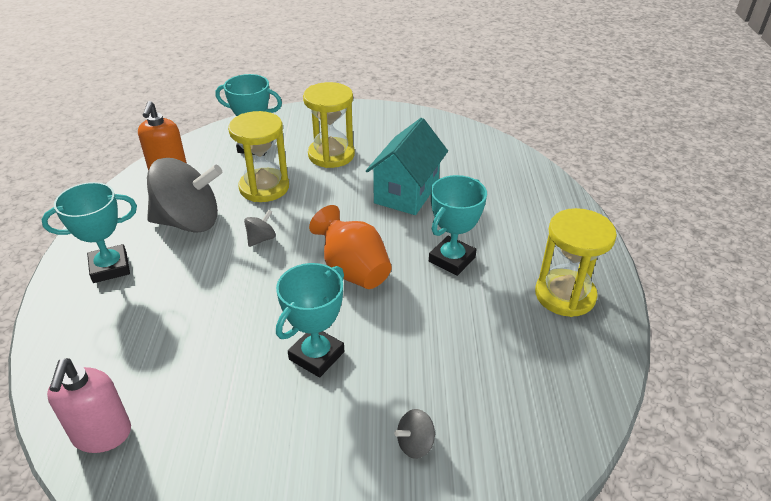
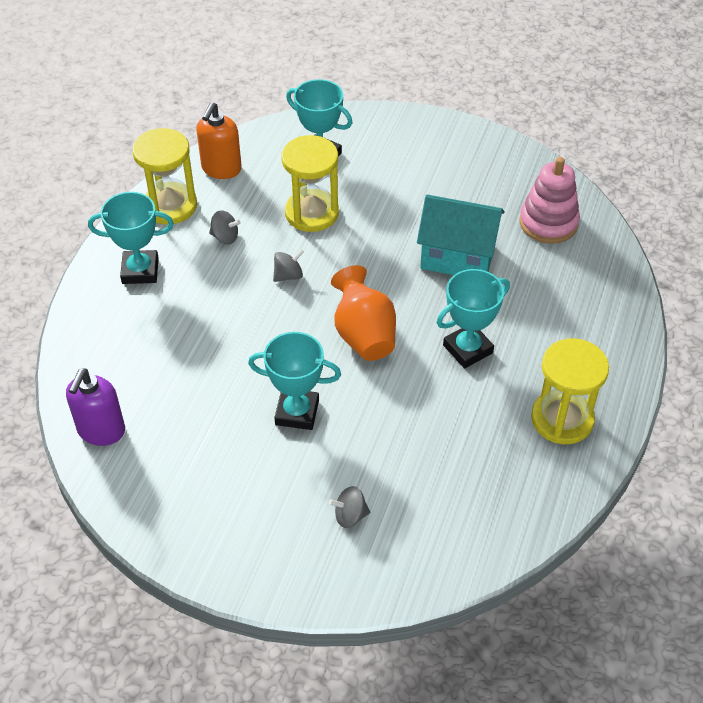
camera: 20 degrees right, 10 degrees up
pink soap dispenser [47,358,131,453] -> purple soap dispenser [66,368,125,446]
grey spinning top [147,158,222,233] -> grey spinning top [209,210,241,244], size x0.41
turquoise trophy [276,263,344,377] -> turquoise trophy turned 45 degrees clockwise [248,332,341,430]
yellow hourglass [303,82,355,168] -> yellow hourglass moved to [132,128,197,225]
turquoise house [366,118,448,215] -> turquoise house turned 60 degrees clockwise [417,194,505,275]
none -> pink stacking toy [519,157,580,244]

